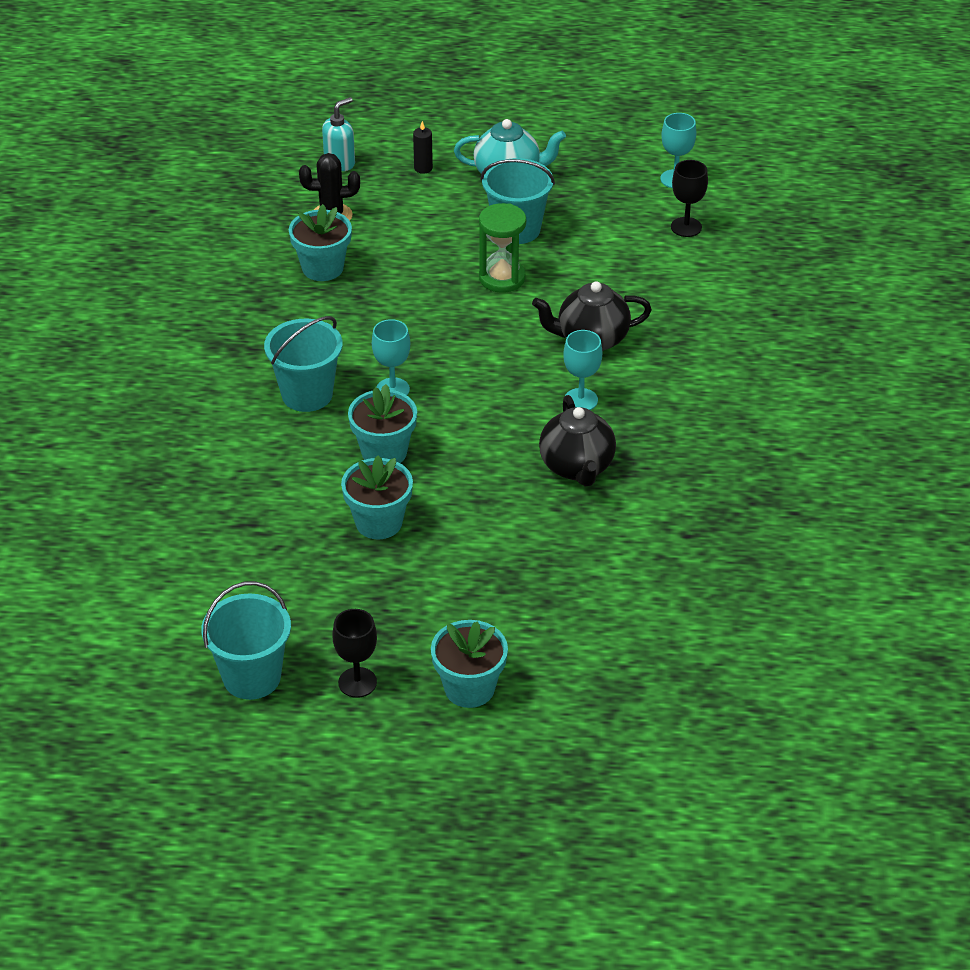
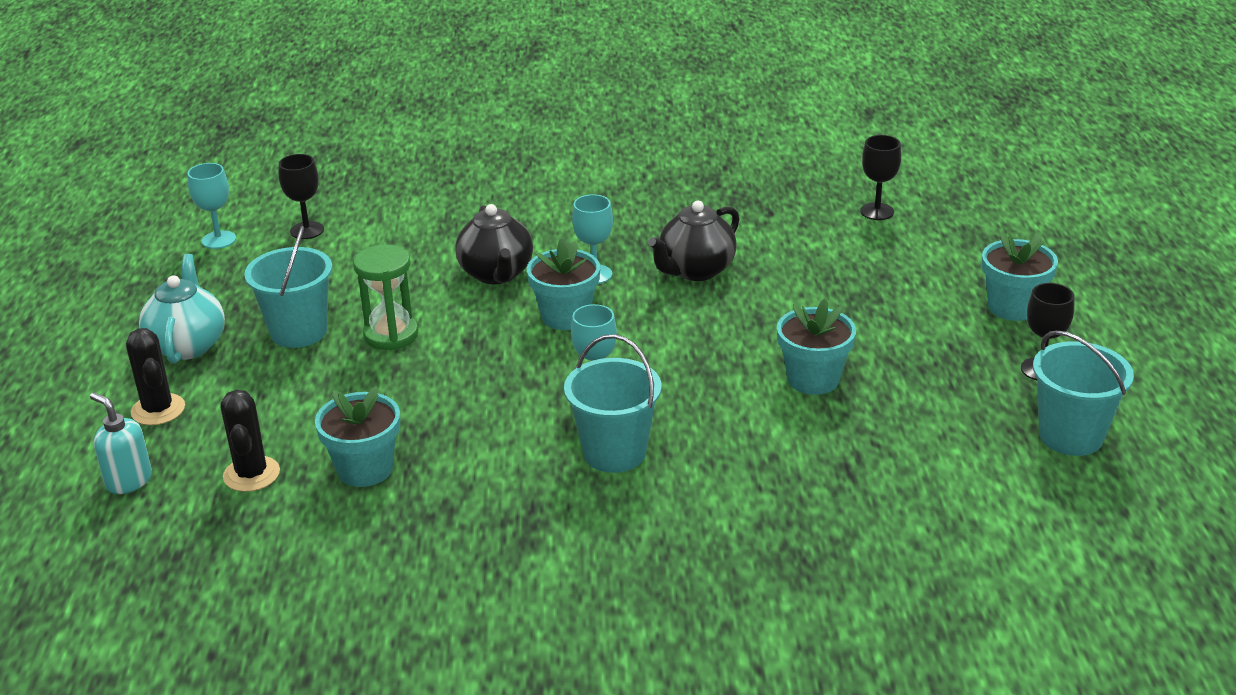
camera: 95 degrees left, 10 degrees down
turquoise flower pot [348,384,417,463] -> turquoise flower pot moved to [527,239,600,330]
black candle [413,121,433,174] -> black cactus [126,328,185,425]
black teapot [539,395,616,487] -> black teapot turned 150 degrees clockwise [648,201,740,281]
none -> black goblet [860,135,901,220]

